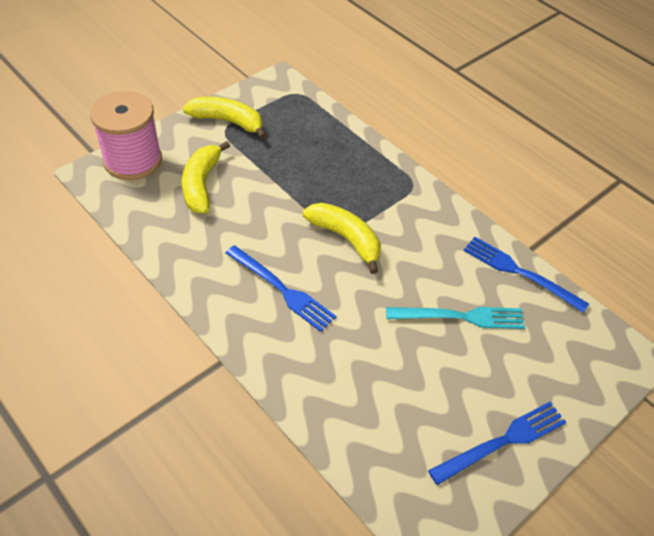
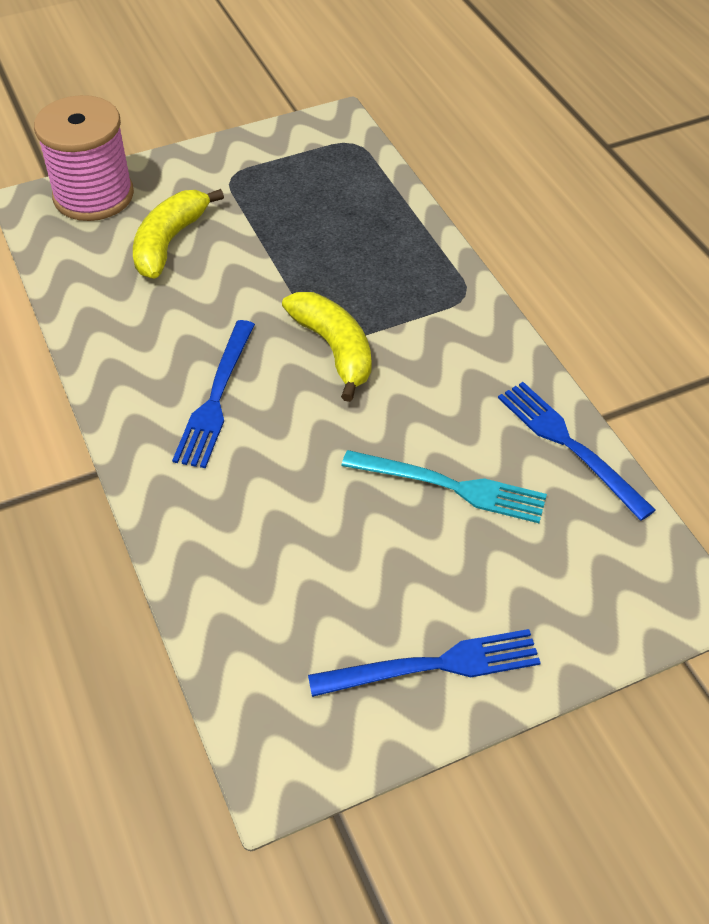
camera: 20 degrees right, 0 degrees up
yellow banana [183,97,266,139] -> none
blue fork [226,245,336,332] -> blue fork turned 45 degrees clockwise [172,320,255,468]

